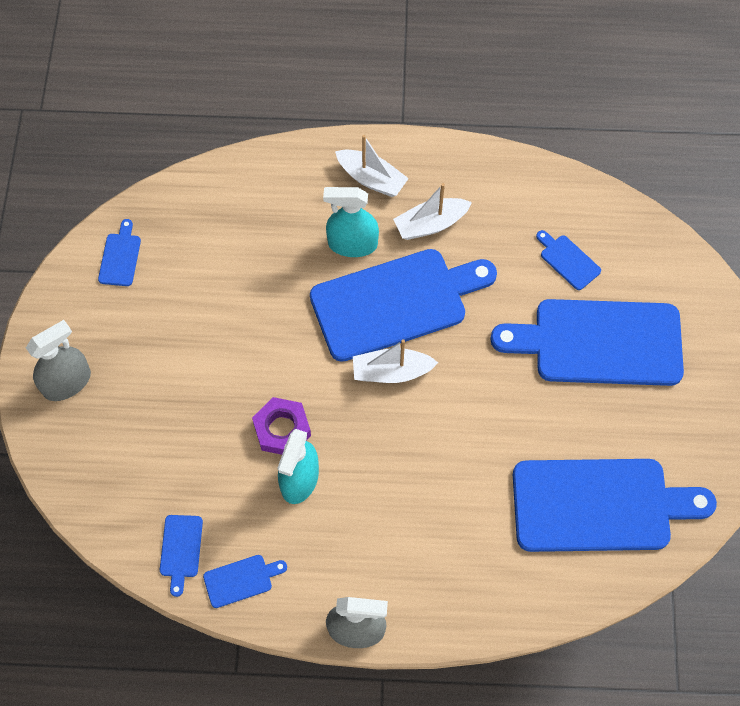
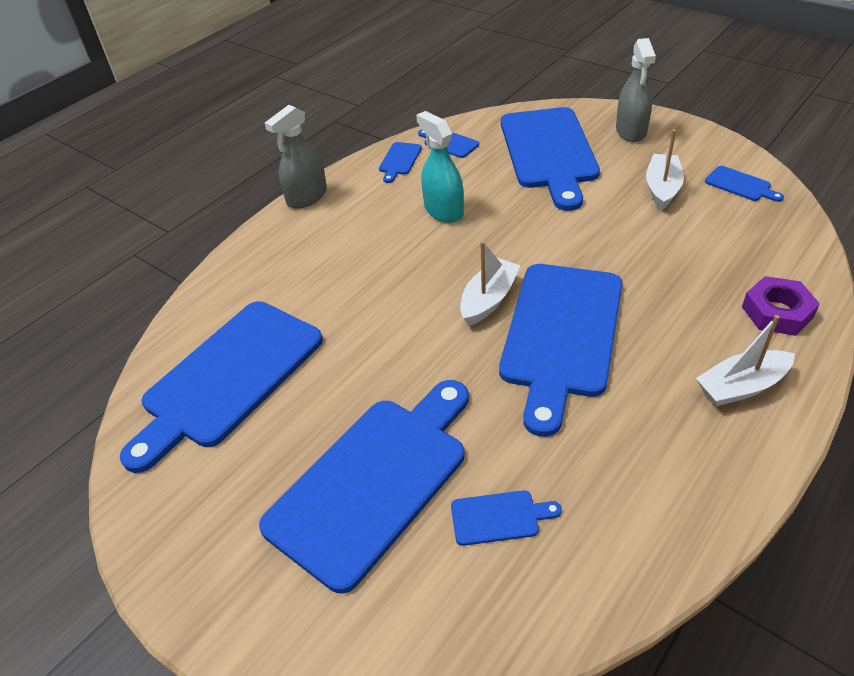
camera: 130 degrees right, 20 degrees down
purple nut [252,397,311,455] -> purple nut moved to [742,276,820,336]
turquoise spray bottle [323,187,379,257] -> none
white boat [393,183,472,240] -> white boat moved to [646,129,684,211]
none -> blue cutting board [501,107,600,211]

